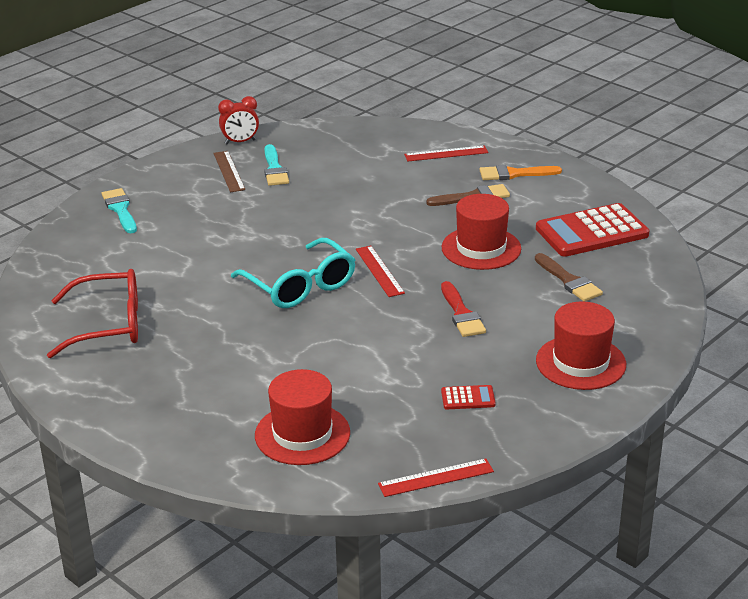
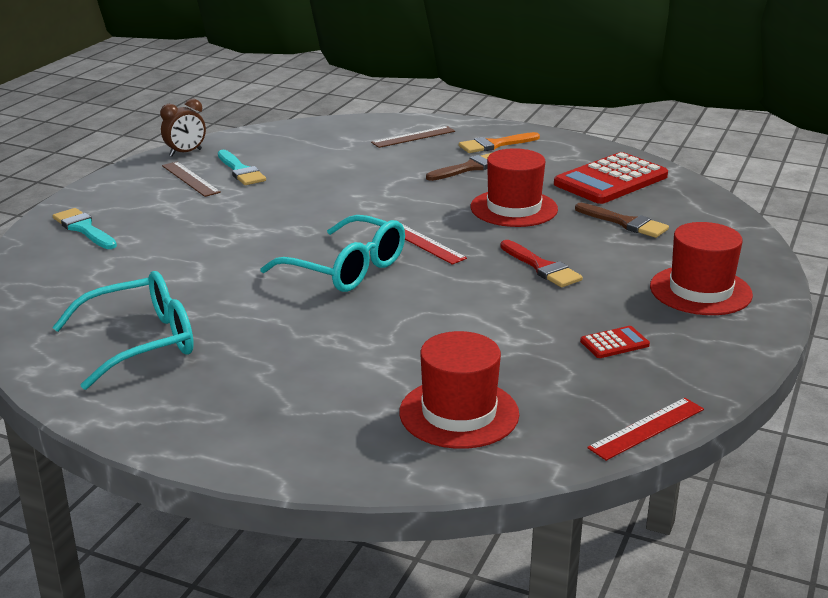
camera: 20 degrees left, 5 degrees down
red glasses [47,269,138,358] -> turquoise glasses [52,271,194,390]
red clock [218,96,259,144] -> brown clock [160,99,206,156]
red ruler [404,145,488,162] -> brown ruler [371,126,455,148]

